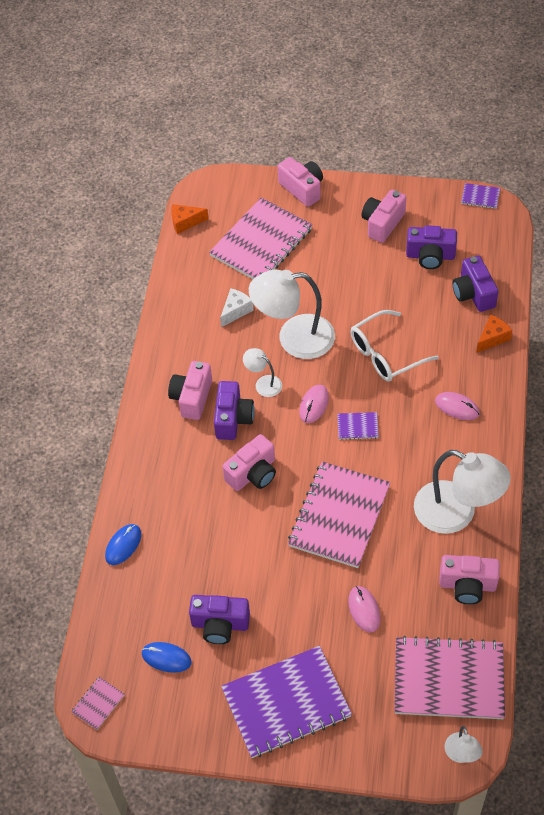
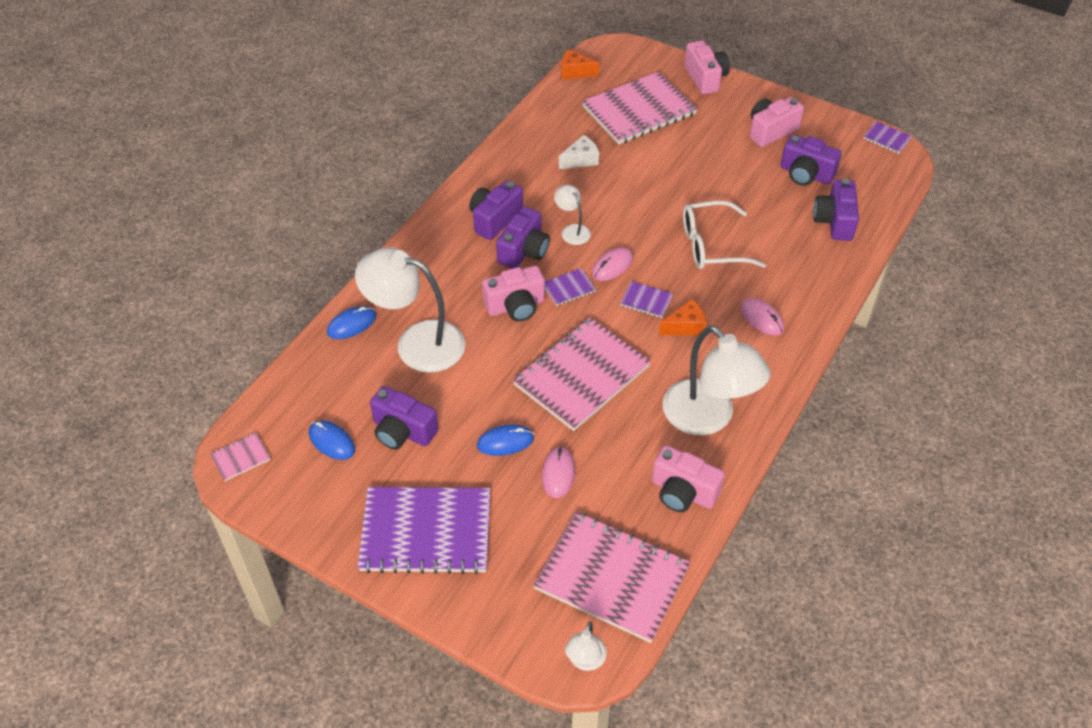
camera: 20 degrees right, 5 degrees down
pink camera [168,361,212,420] -> purple camera [469,180,523,240]
white lamp [249,270,335,359] -> white lamp moved to [355,247,465,373]
orange cheese [476,315,512,353] -> orange cheese moved to [659,299,707,335]
none -> blue mouse [477,425,534,456]
none -> purple notebook [545,268,596,306]

